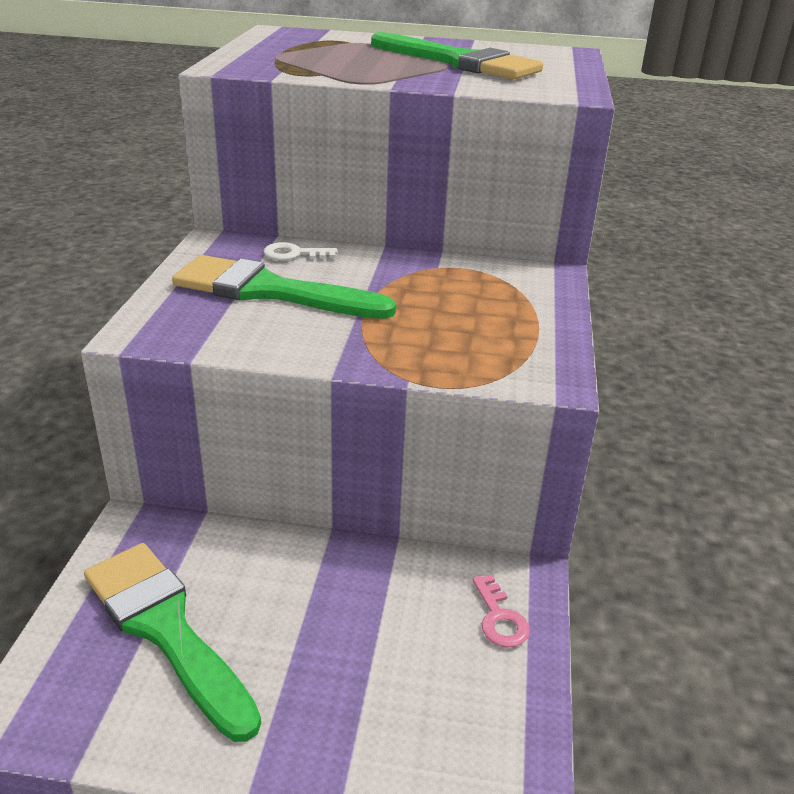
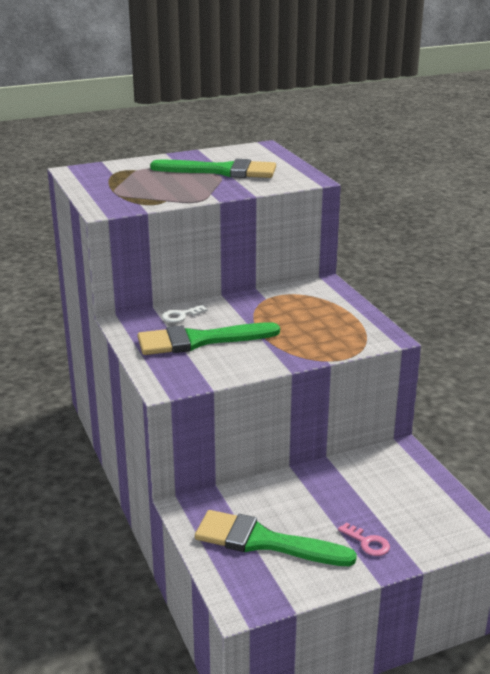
camera: 30 degrees left, 5 degrees down
pink key [472,575,530,648] -> pink key moved to [338,522,390,556]

